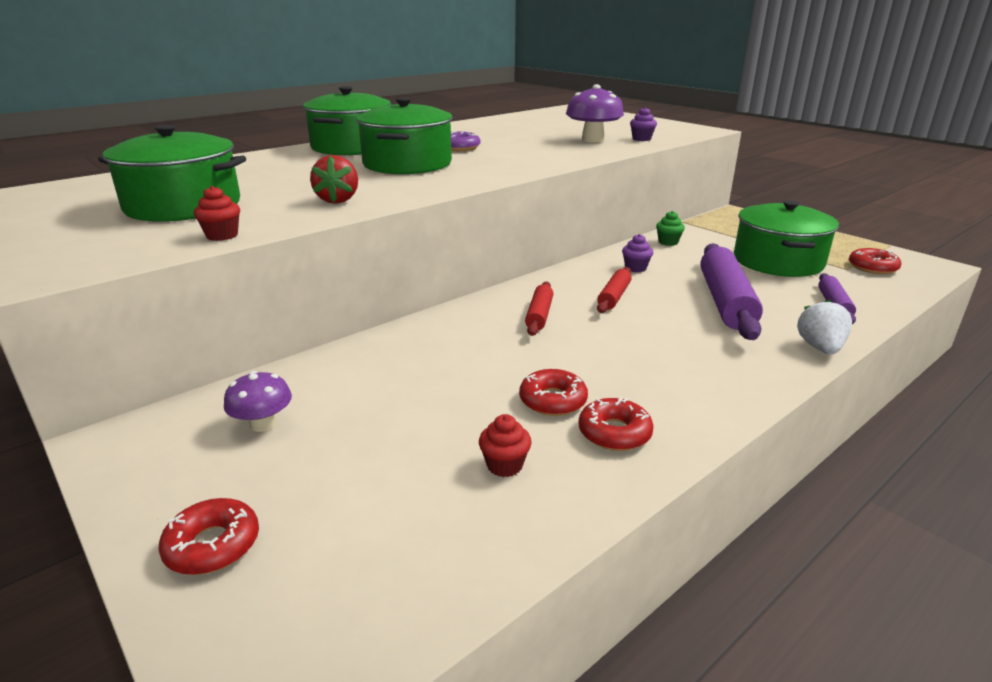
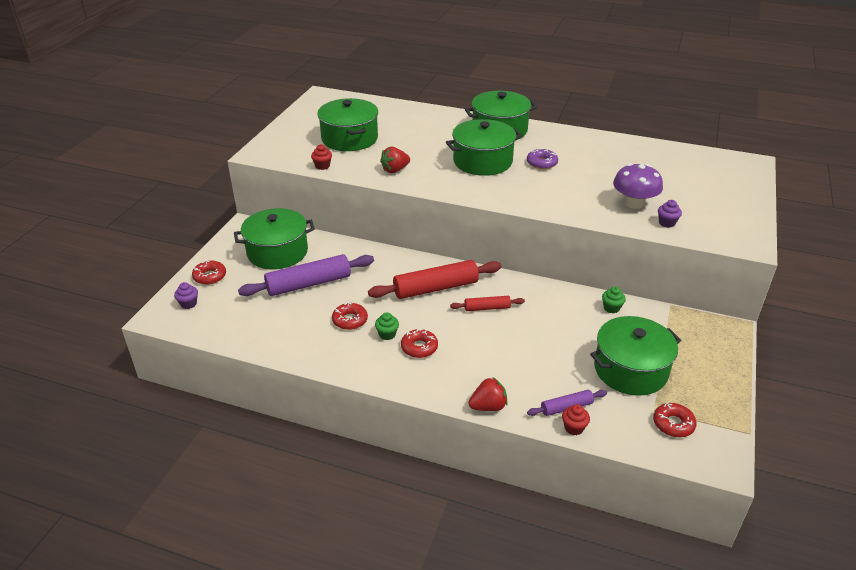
camera: 60 degrees right, 10 degrees up
purple mushroom [224,371,292,432] -> green pot [234,208,315,269]
red cupcake [479,414,532,477] -> red cupcake moved to [562,405,590,435]
red rolling pin [525,281,553,336] -> red rolling pin [368,260,501,299], size x1.91
red donut [578,397,654,451] -> red donut moved to [401,329,438,358]
purple cupcake [622,234,653,272] -> purple cupcake moved to [174,282,198,309]
purple rolling pin [701,243,763,340] -> purple rolling pin moved to [238,254,374,296]
white strawberry [797,299,852,354] -> red strawberry [468,377,508,411]
none -> green cupcake [375,312,399,340]

